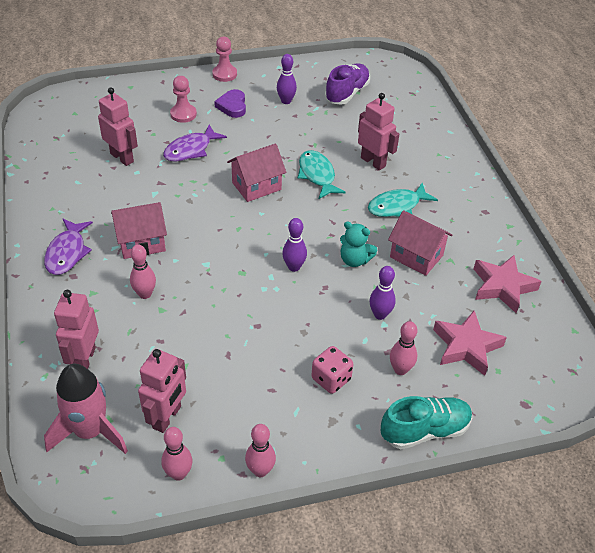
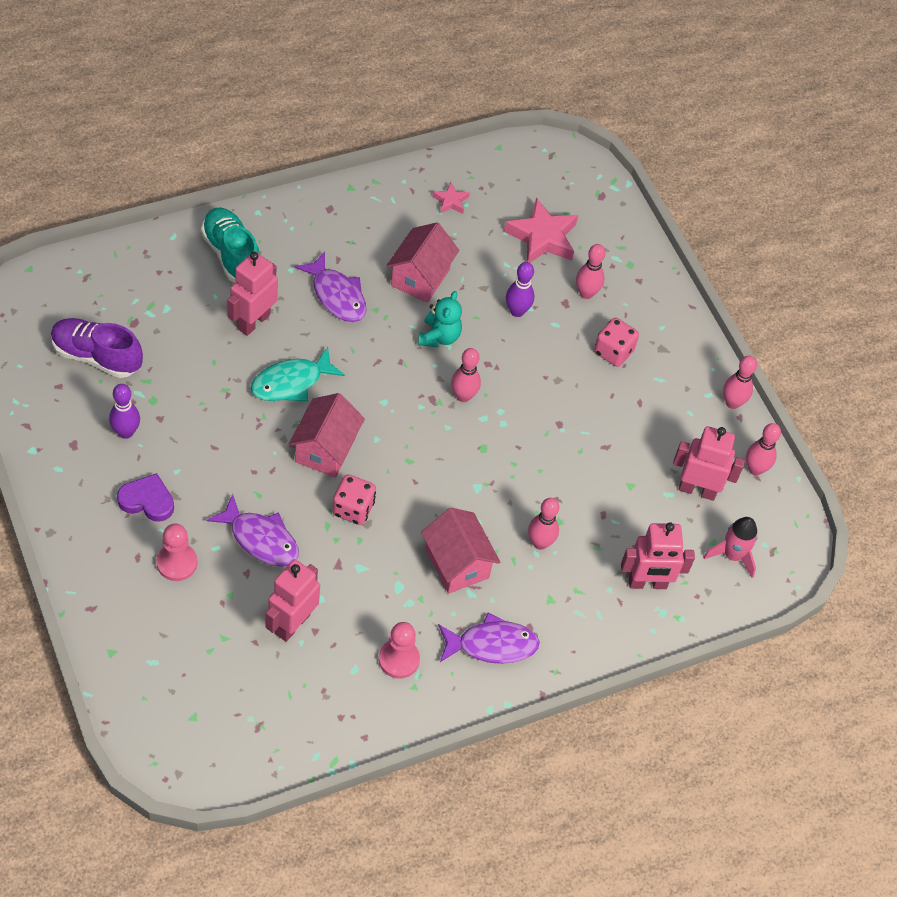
camera: 105 degrees left, 10 degrees up
pink rocket [44,364,128,454] -> pink rocket [703,517,758,578], size x0.63
pink pawn [212,37,237,82] -> pink pawn moved to [379,622,420,679]
purple heart [214,89,246,118] -> purple heart turned 150 degrees counterclockwise [117,473,174,522]
pink house [227,144,286,202] -> pink house turned 60 degrees clockwise [289,393,365,478]
purple bowling pin [282,218,307,272] -> pink bowling pin [451,348,481,402]
turquoise fish [368,183,438,217] -> purple fish [294,252,367,322]
turquoise shoe [381,396,472,449] -> turquoise shoe moved to [201,207,260,283]
pink star [474,255,542,313] -> pink star [432,182,470,214], size x0.50
none -> pink dice [332,474,376,525]

